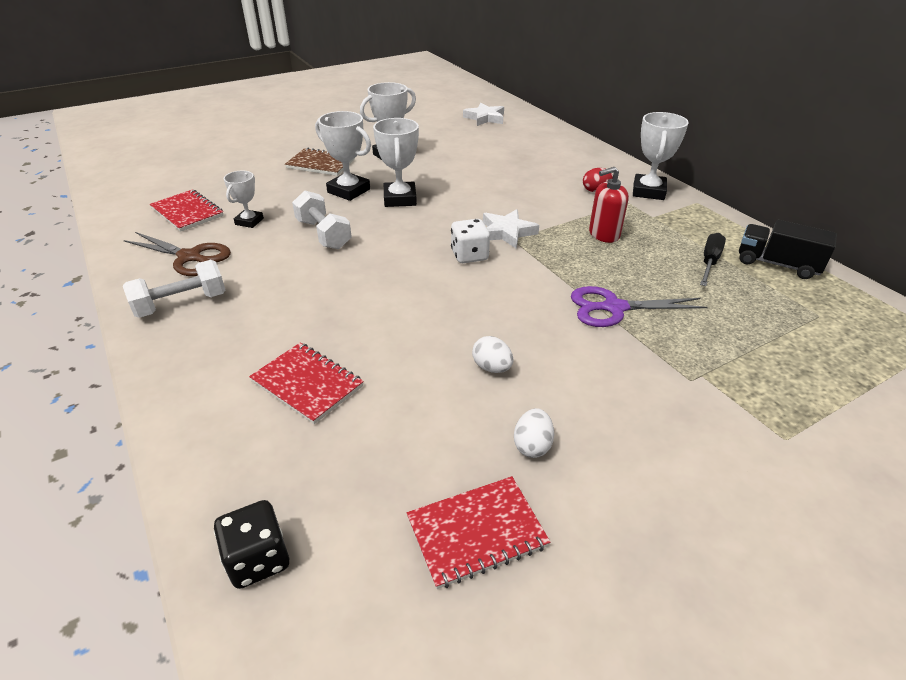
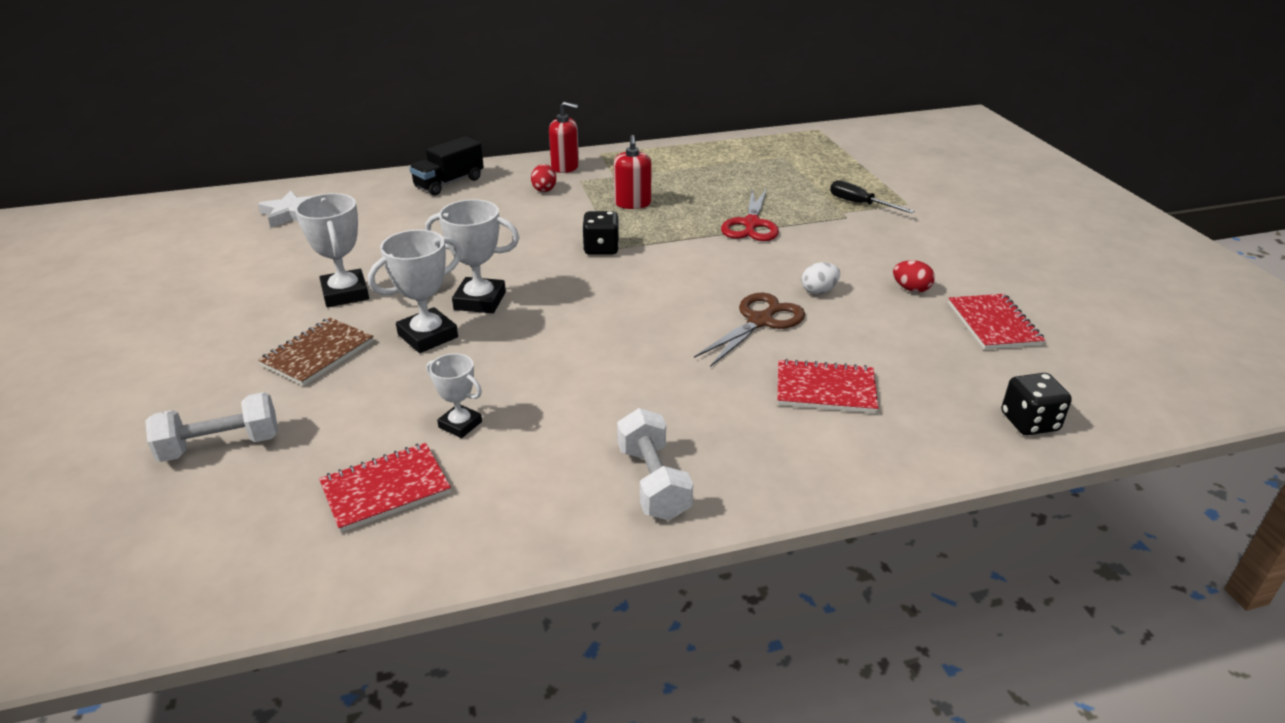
camera: 75 degrees left, 5 degrees down
brown scissors [123,232,231,276] -> brown scissors moved to [694,293,805,367]
red notebook [249,343,364,424] -> red notebook turned 45 degrees clockwise [777,359,879,413]
white dumbbell [292,191,352,249] -> white dumbbell moved to [145,392,278,462]
white dice [451,219,490,263] -> none
white star [483,209,539,249] -> black dice [582,211,619,255]
white egg [514,408,554,458] -> red egg [893,260,935,292]
purple scissors [571,286,708,327] -> red scissors [721,188,779,241]
white trophy [633,112,689,200] -> red soap dispenser [549,102,579,173]
black screwdriver [700,233,726,286] -> black screwdriver moved to [830,180,914,213]
black truck [739,220,837,279] -> black truck moved to [409,136,484,195]

